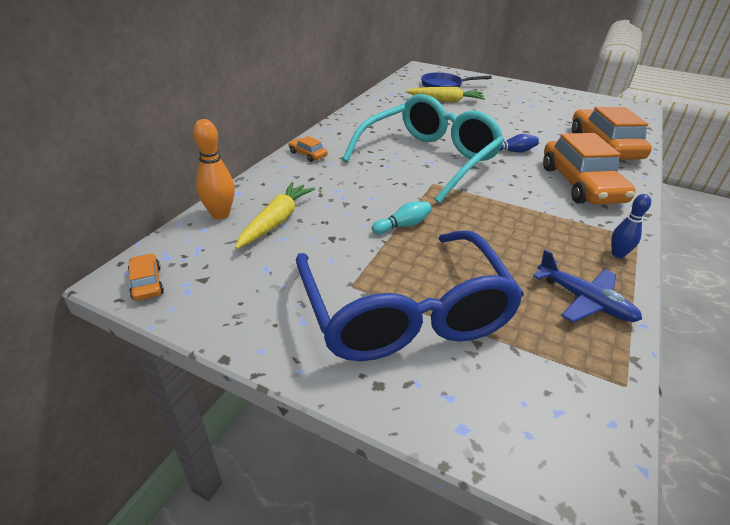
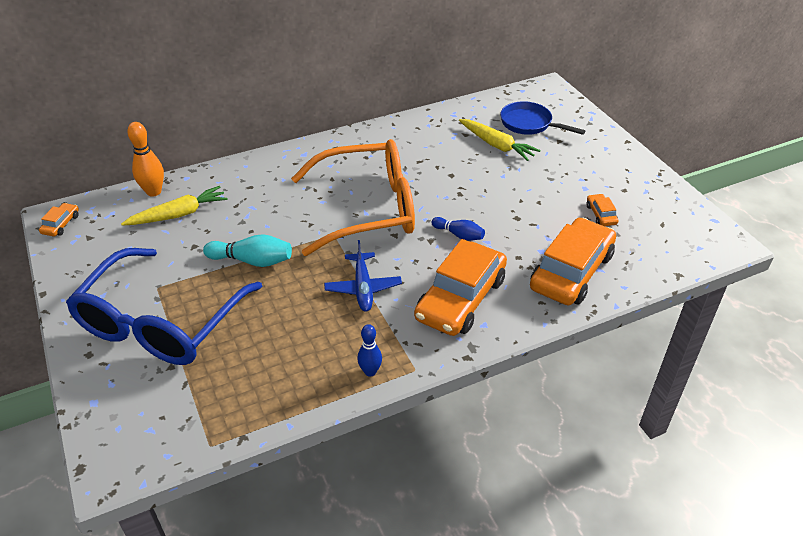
camera: 40 degrees right, 5 degrees up
orange car [288,136,328,162] -> orange car moved to [587,194,618,226]
turquoise glasses [342,94,504,204] -> orange glasses [291,139,415,256]
turquoise bowling pin [372,201,432,234] -> turquoise bowling pin [203,234,292,267], size x1.52
blue plane [533,249,642,323] -> blue plane moved to [324,240,402,312]

